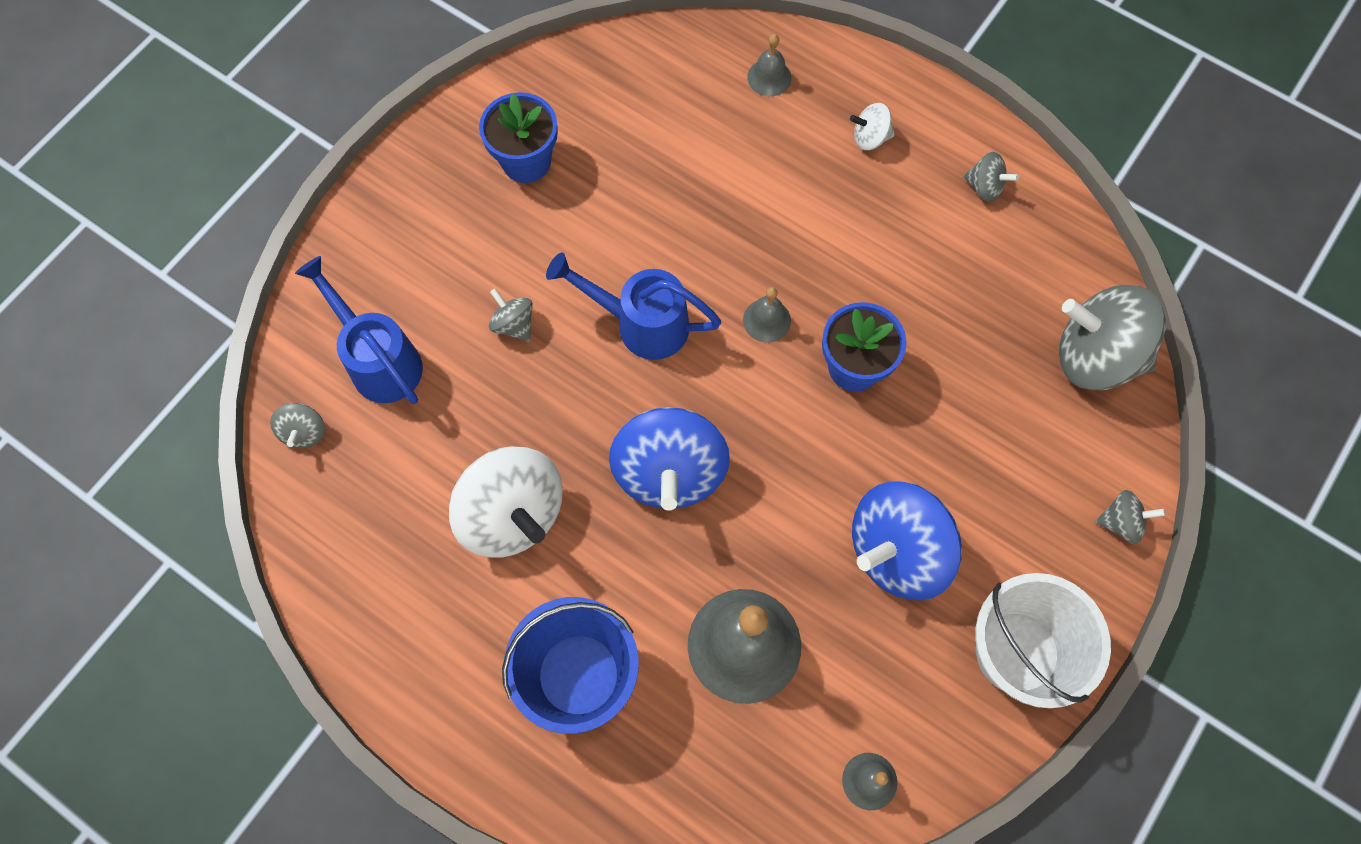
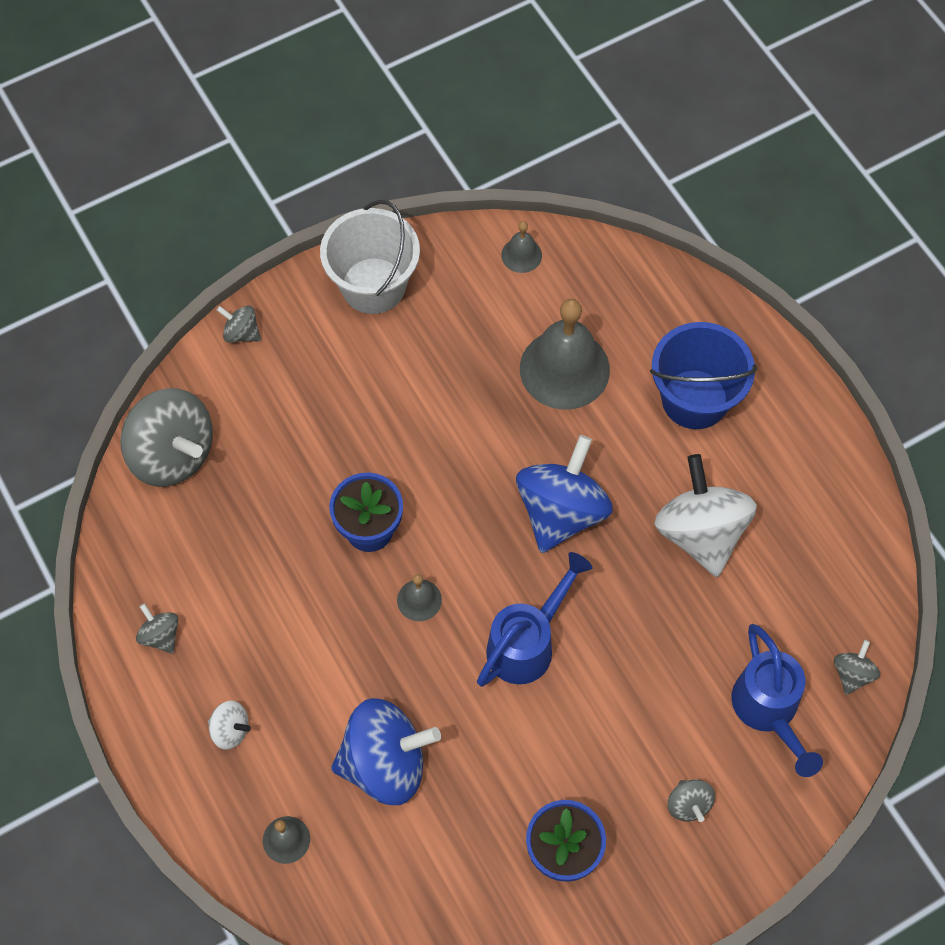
camera: 155 degrees left, 5 degrees down
grey spinning top [489,289,533,342] -> grey spinning top moved to [668,780,715,822]
blue watering can [546,252,721,360] -> blue watering can turned 90 degrees counterclockwise [477,552,592,687]
blue spinning top [852,481,962,600] -> blue spinning top moved to [331,698,441,805]

